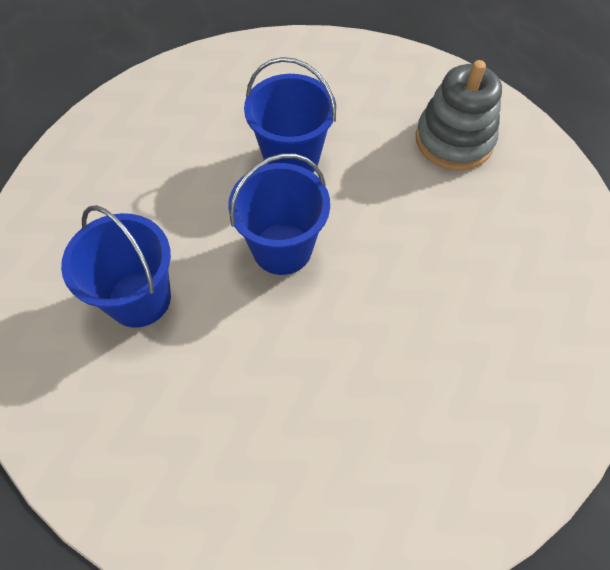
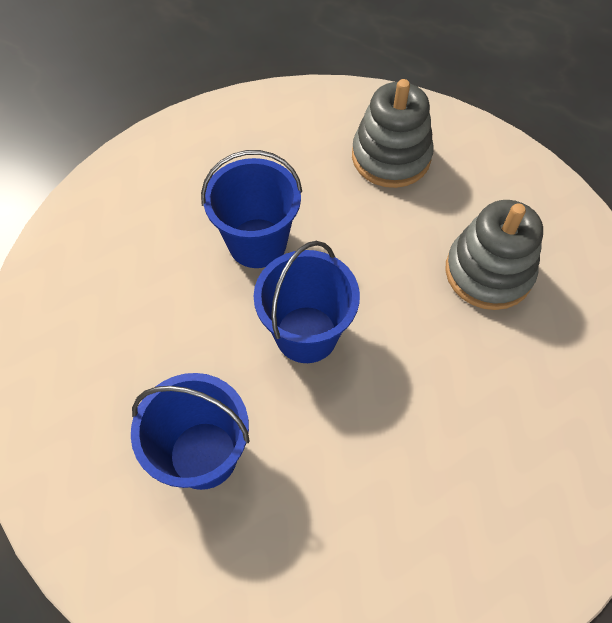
camera: 30 degrees left, 0 degrees up
none -> grey stacking toy [446,200,543,310]

